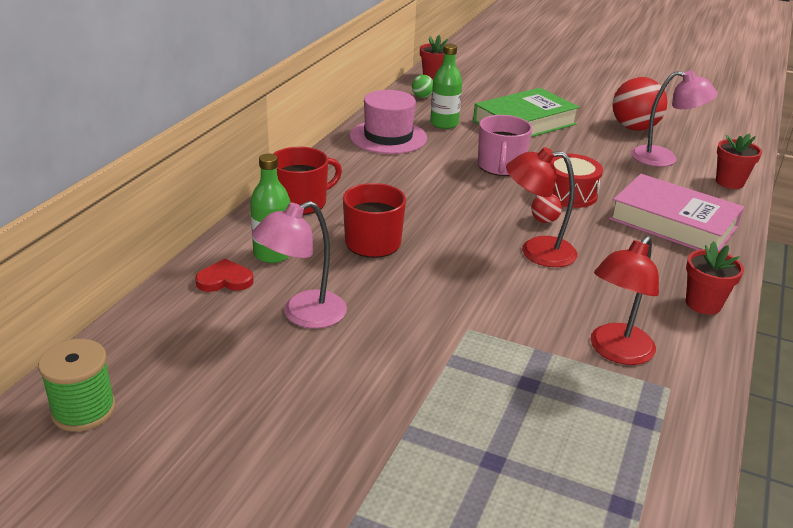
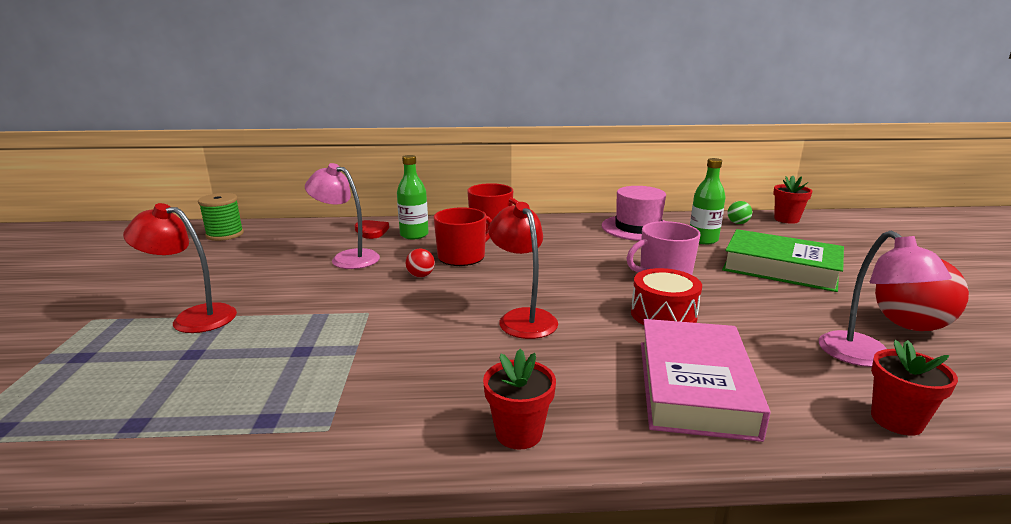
camera: 65 degrees right, 10 degrees down
red ball [531,194,562,223] -> red ball moved to [406,248,435,277]
red lamp [591,236,659,365] -> red lamp moved to [123,203,237,333]

